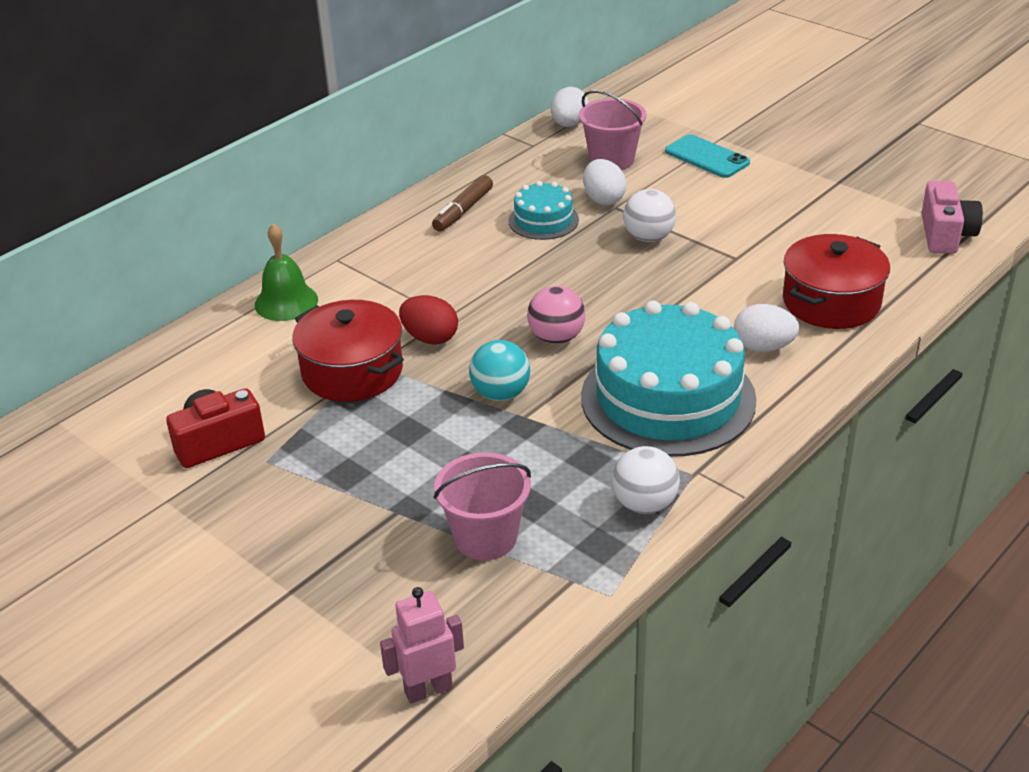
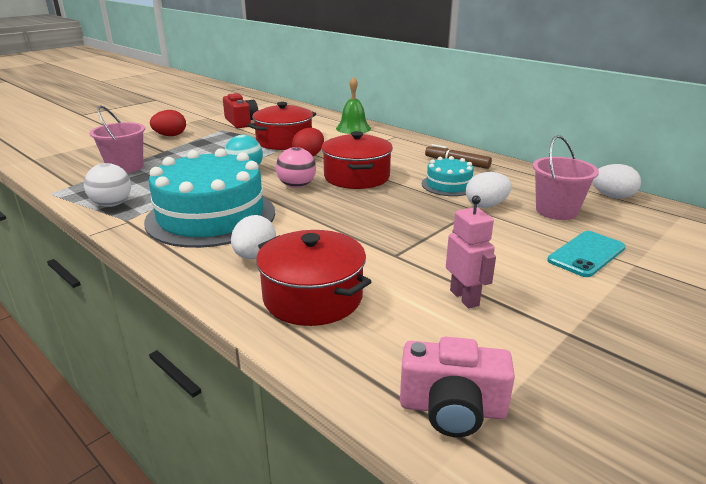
camera: 90 degrees right, 10 degrees down
pink robot [380,587,464,704] -> pink robot moved to [446,195,496,309]
white ball [623,189,676,242] -> none
none -> red egg [150,110,186,136]
none -> red pot [321,131,393,189]

